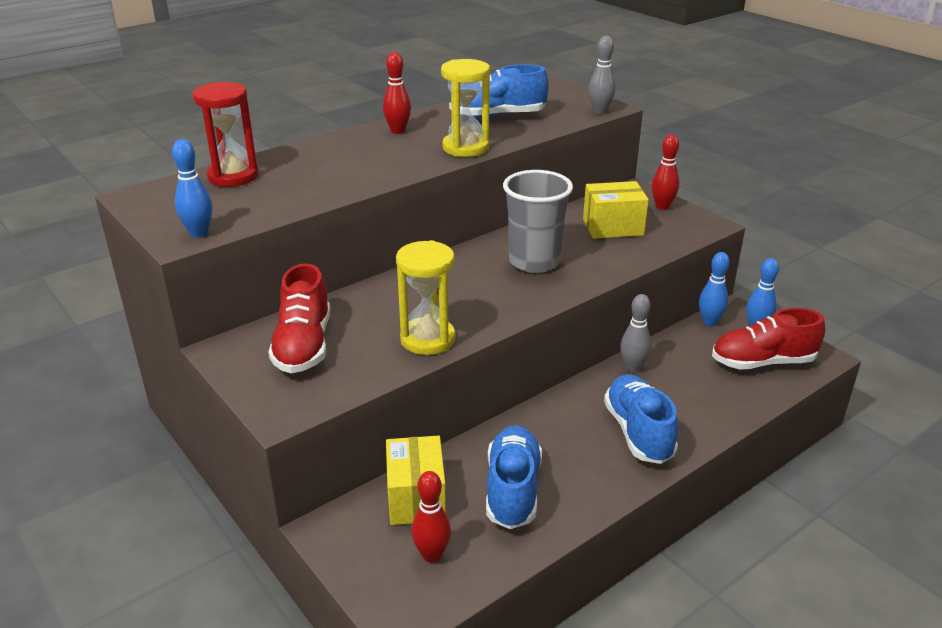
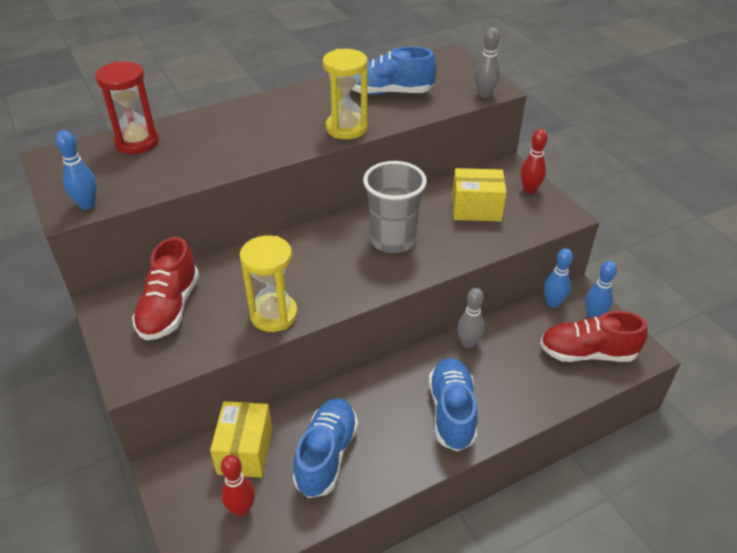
camera: 10 degrees right, 10 degrees up
red bowling pin [383,52,411,134] -> none

